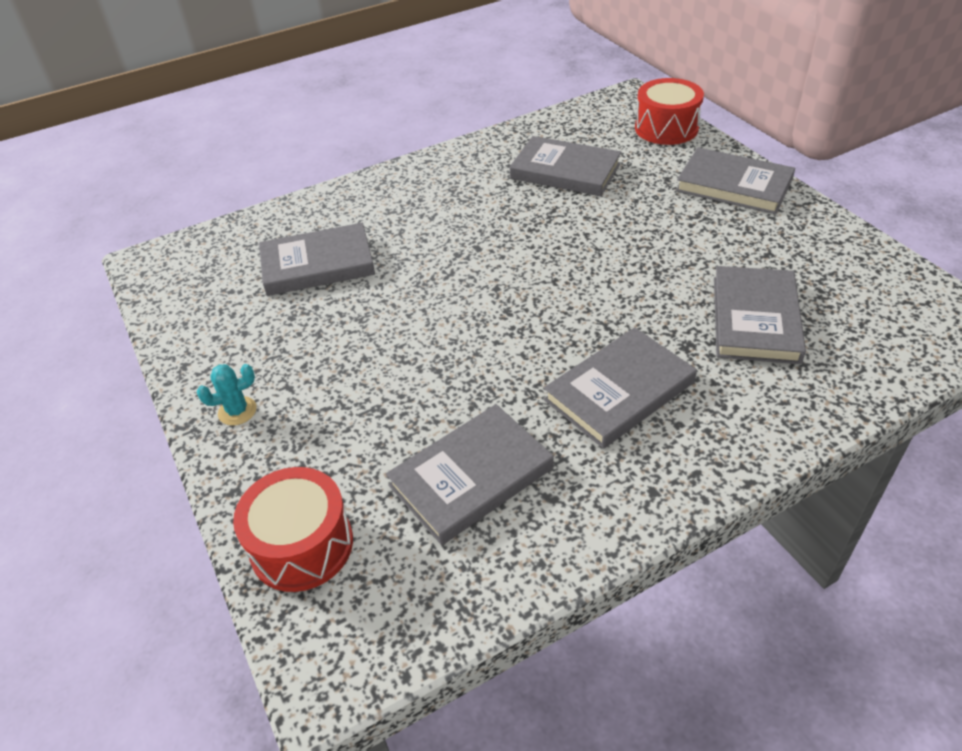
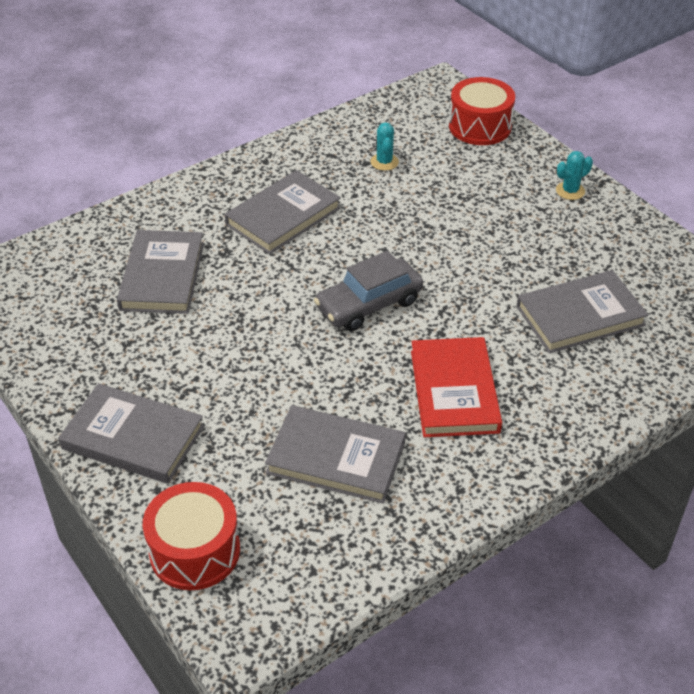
camera: 170 degrees right, 0 degrees up
grey book [386,404,554,545] -> turquoise cactus [370,122,399,171]
none -> grey car [314,251,423,331]
none -> red book [411,337,502,437]

